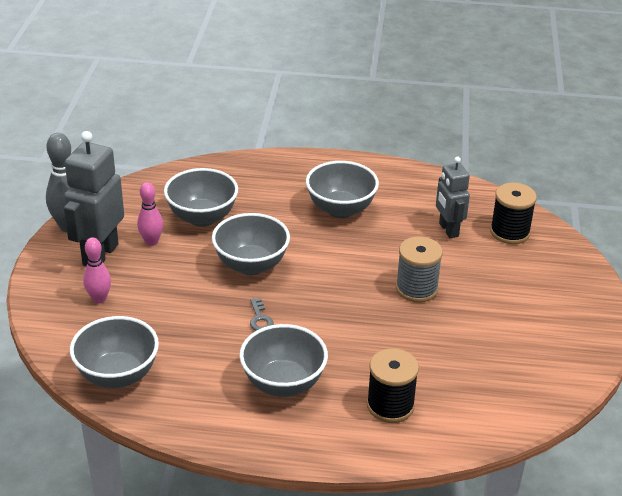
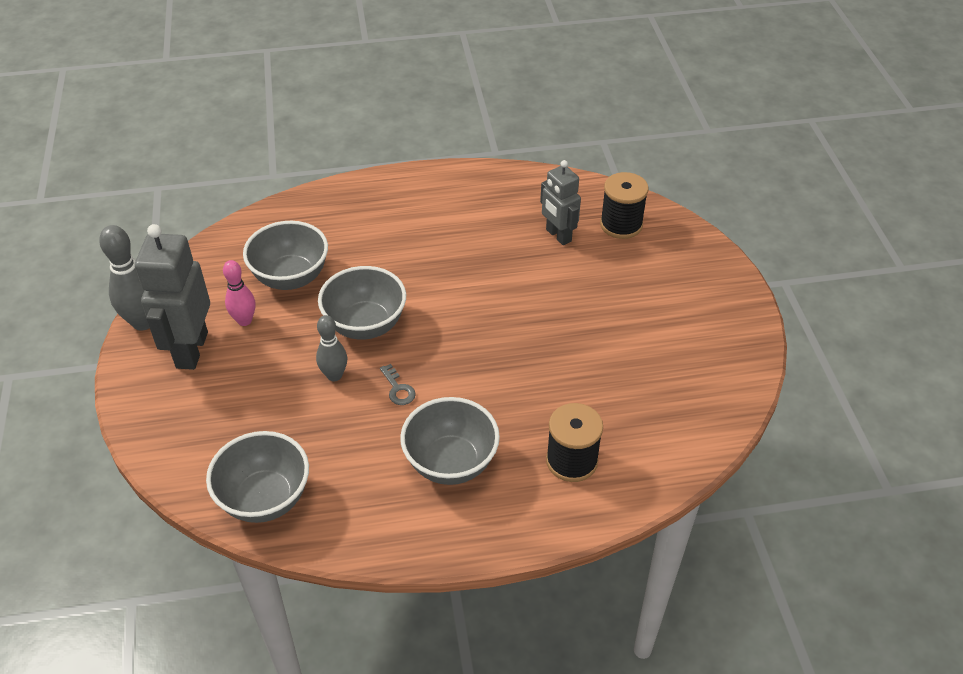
camera: 15 degrees left, 10 degrees up
pink bowling pin [83,237,111,303] -> none
grey bowl [306,161,379,218] -> none
grey spool [396,236,443,302] -> none
none -> grey bowling pin [316,315,347,381]

